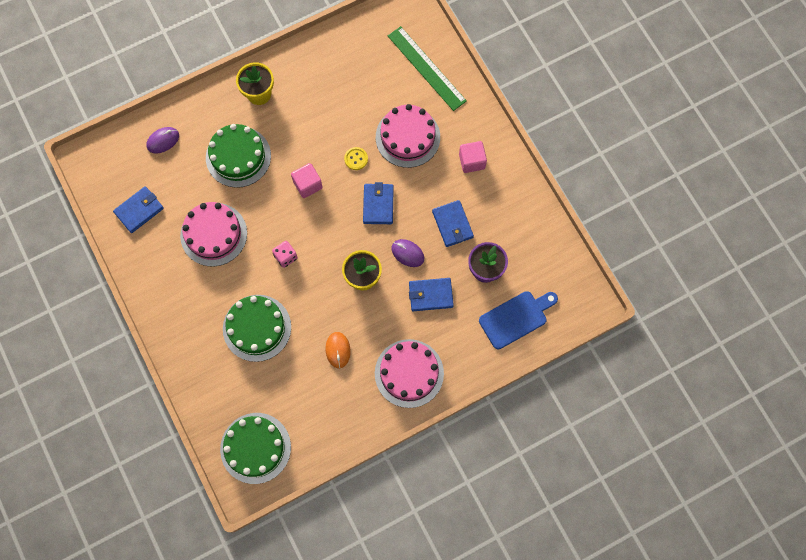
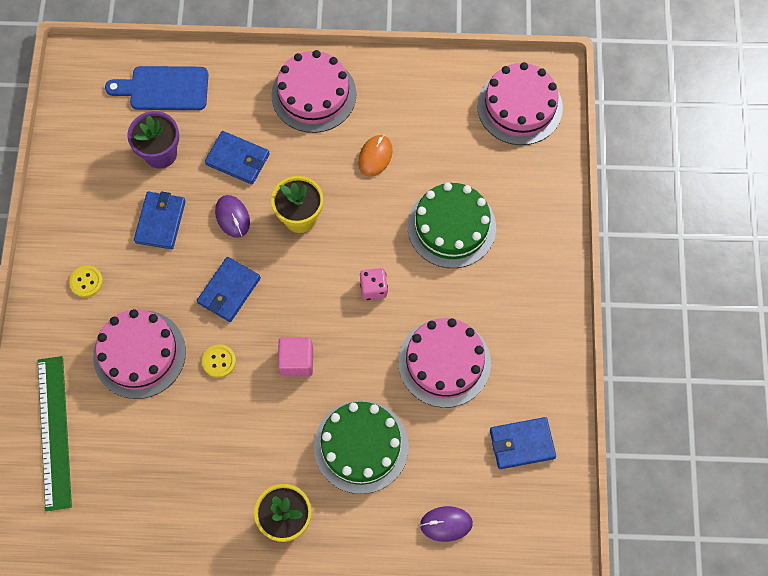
camera: 150 degrees left, 5 degrees down
green cake [220,413,291,484] -> pink cake [477,62,563,145]
pink cube [459,141,487,173] -> yellow button [69,265,103,297]

